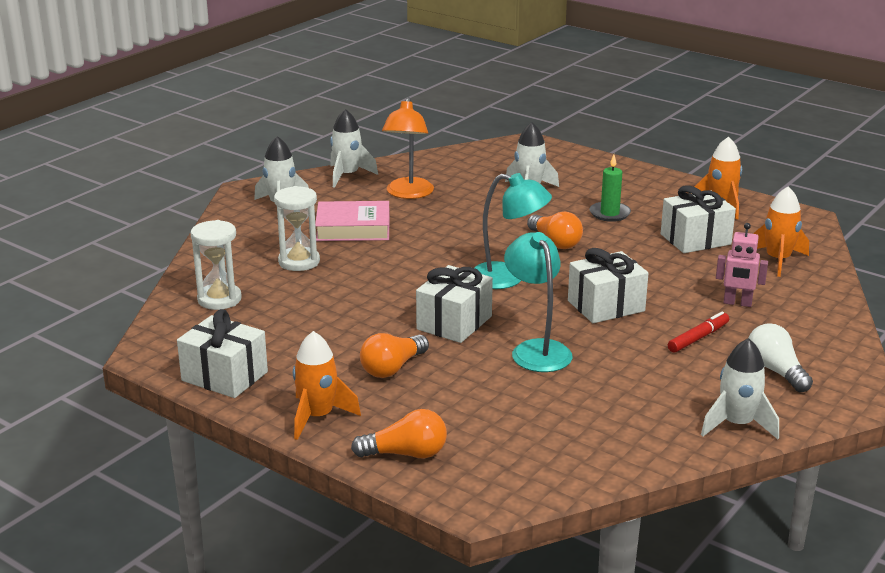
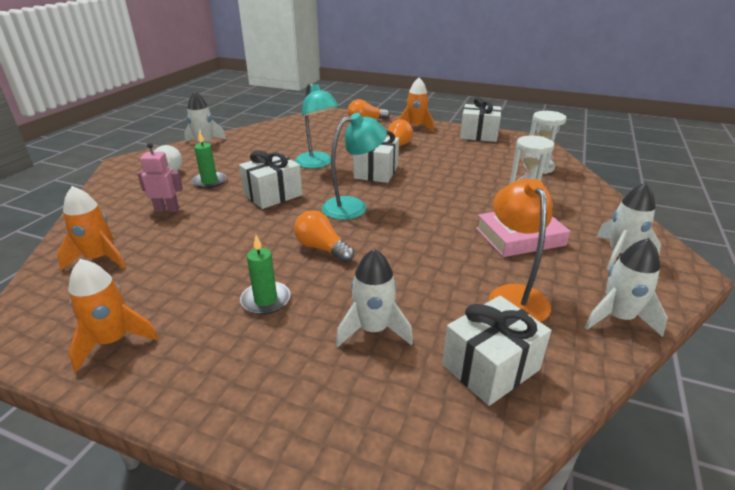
camera: 165 degrees right, 5 degrees up
turquoise lamp [474,173,552,289] -> turquoise lamp turned 150 degrees clockwise [322,113,387,220]
white gift [661,185,736,253] -> white gift moved to [442,296,551,406]
red marker [668,311,729,353] -> green candle [191,130,227,189]

